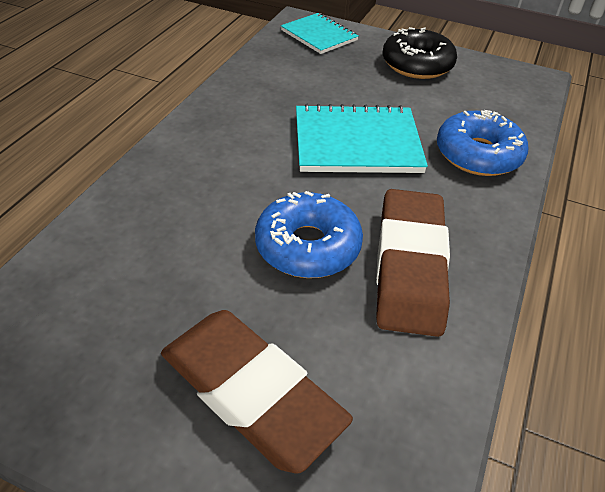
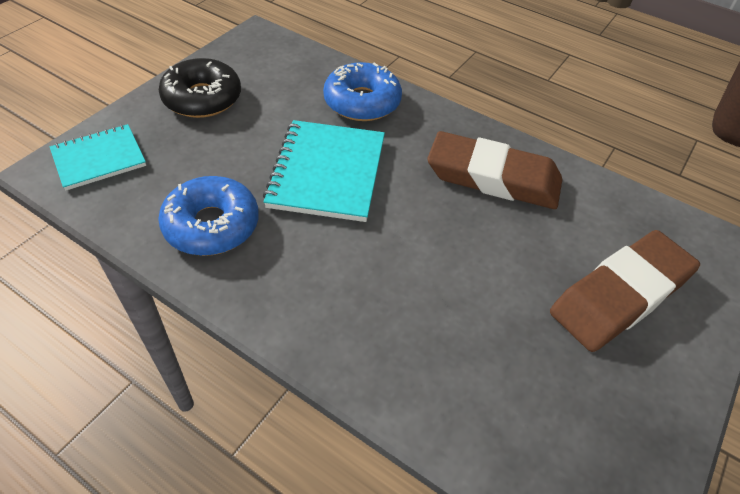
camera: 80 degrees left, 5 degrees up
blue donut [255,191,363,278] -> blue donut moved to [158,176,259,256]

